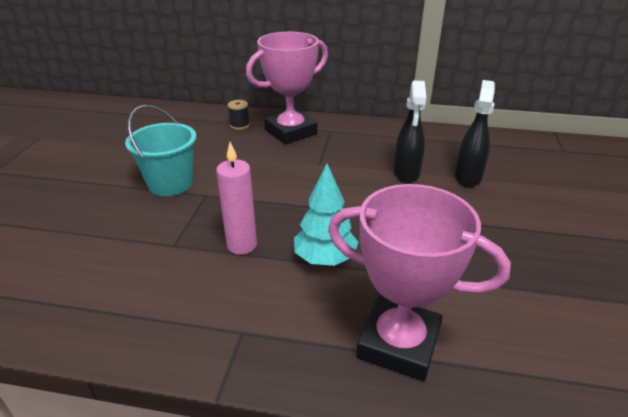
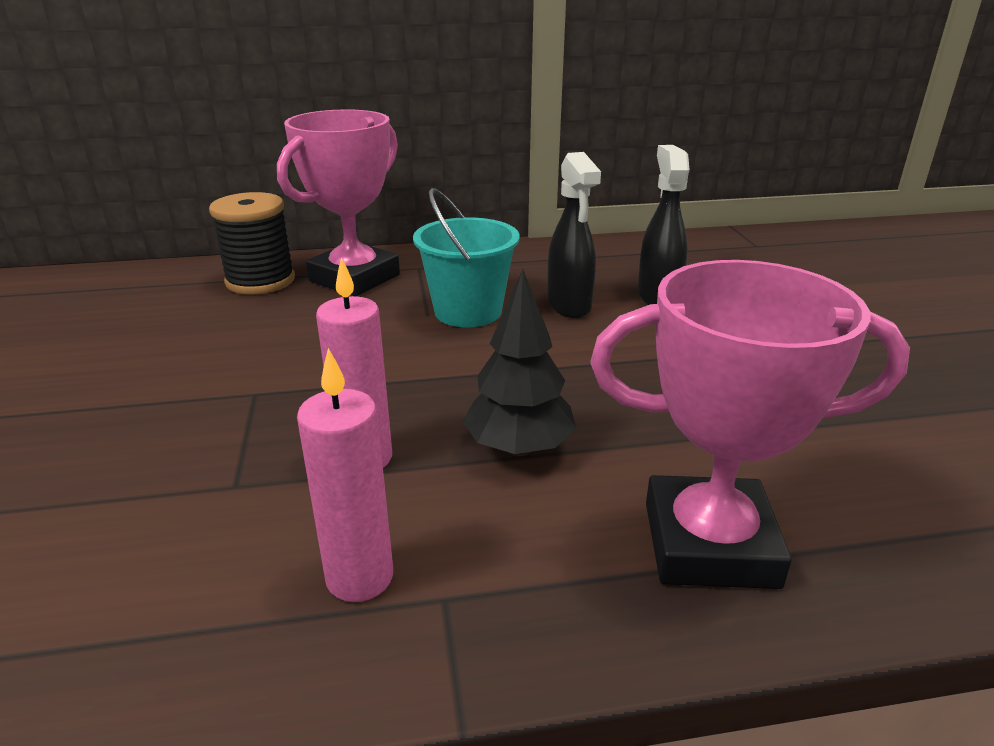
camera: 20 degrees left, 5 degrees down
turquoise bucket [125,105,196,196] -> turquoise bucket moved to [413,188,520,327]
black spool [228,100,250,130] -> black spool [209,192,295,295], size x1.97
turquoise tree [294,164,358,266] -> black tree [462,269,577,456]
none -> pink candle [297,348,393,602]

